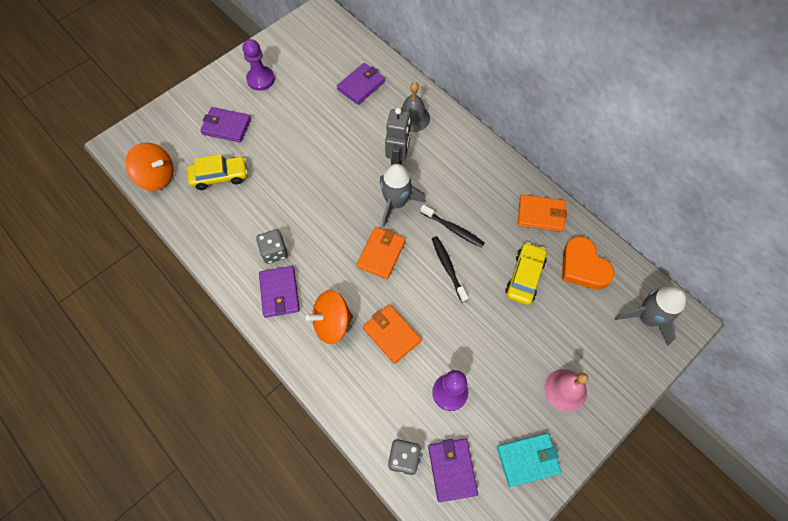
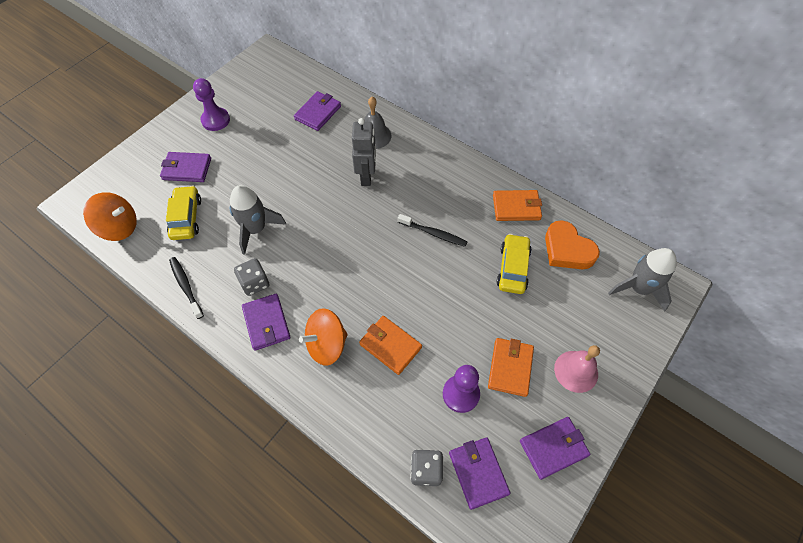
camera: 10 degrees left, 5 degrees down
yellow car [187,154,248,190] -> yellow car turned 75 degrees counterclockwise [166,186,201,240]
orange wallet [356,227,406,279] -> orange wallet moved to [488,338,534,397]
grey rocket [380,164,426,227] -> grey rocket moved to [230,185,286,255]
black toothbrush [432,236,468,303] -> black toothbrush moved to [169,257,204,319]
turquoise wallet [497,433,562,487] -> purple wallet [520,417,591,480]

